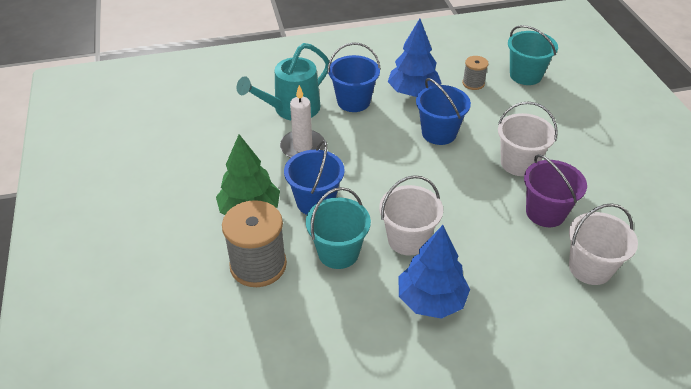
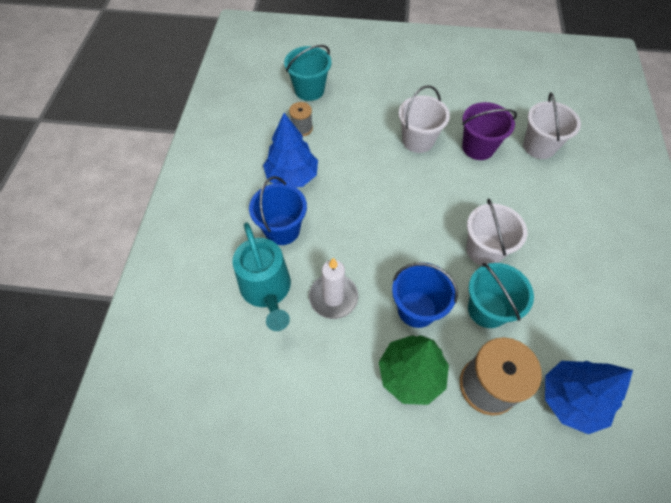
camera: 70 degrees left, 15 degrees up
blue tree [399,225,470,319] -> blue tree moved to [545,361,633,434]
blue bucket [416,78,471,145] -> none

